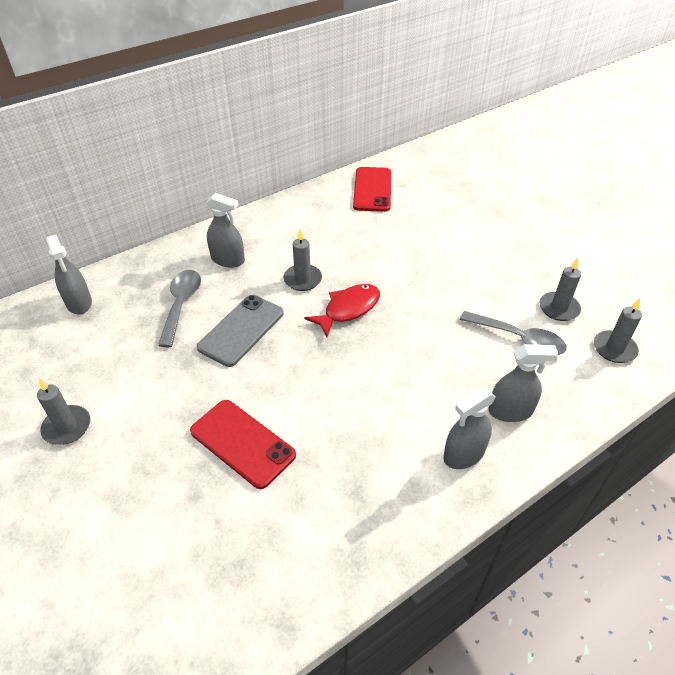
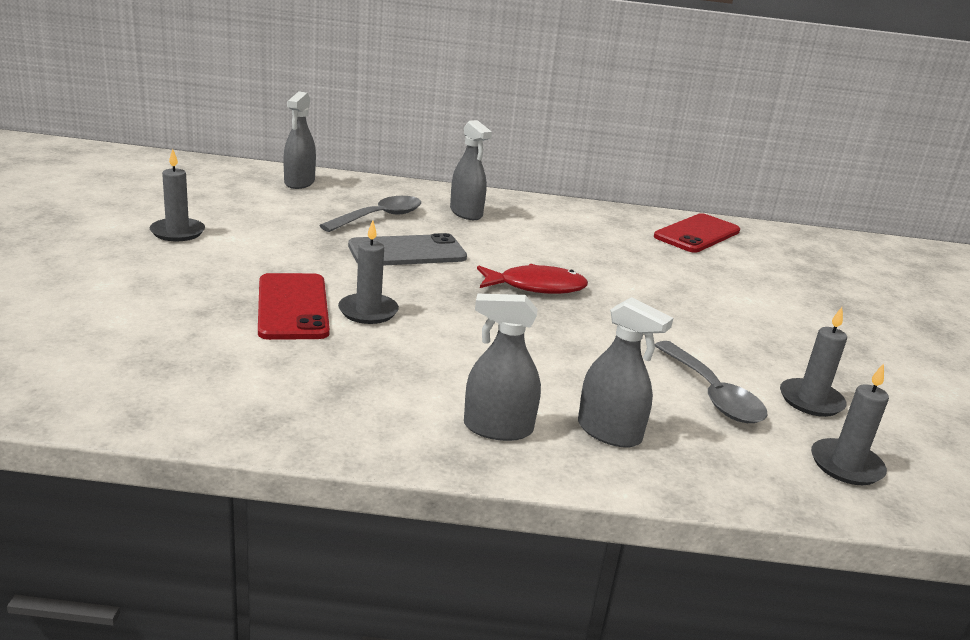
camera: 35 degrees right, 20 degrees down
grey candle [283,229,322,291] -> grey candle moved to [338,220,399,324]

